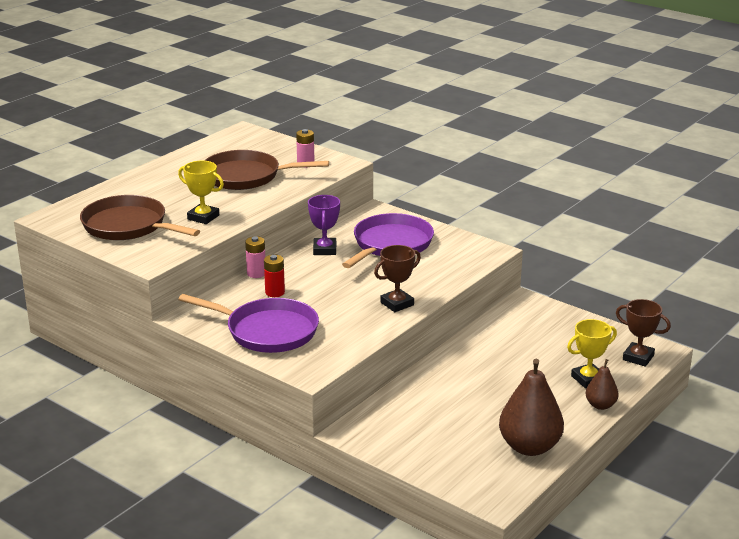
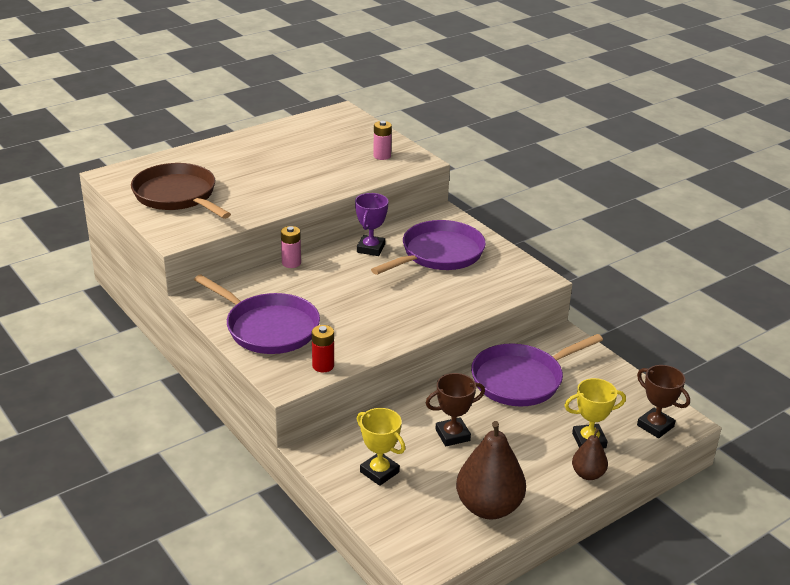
camera: 15 degrees right, 5 degrees up
yellow trophy [178,161,224,224] -> yellow trophy moved to [357,408,405,486]
brown pan [204,150,329,190] -> none
red battery [264,255,285,297] -> red battery moved to [312,325,334,372]
brown trophy [374,245,421,312] -> brown trophy moved to [425,373,485,446]
none -> purple pan [471,334,603,406]

